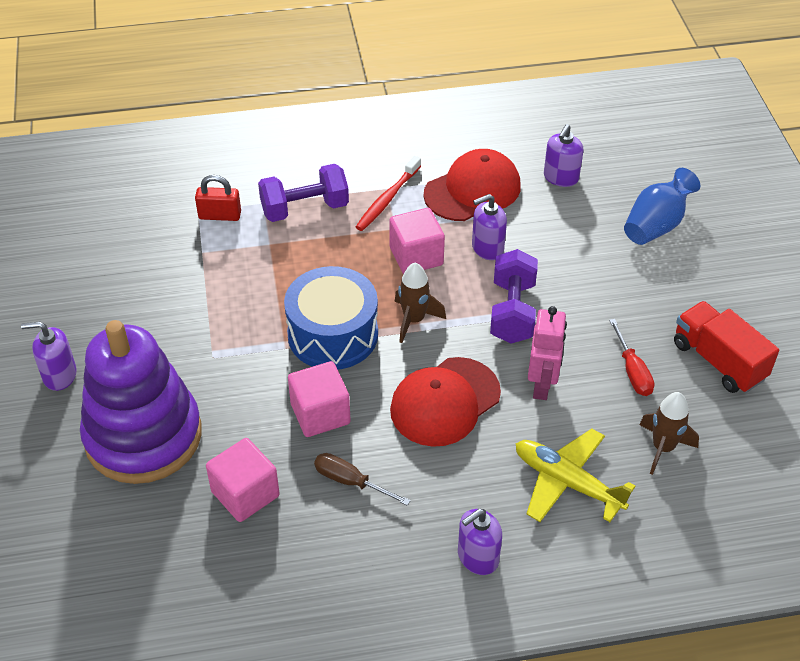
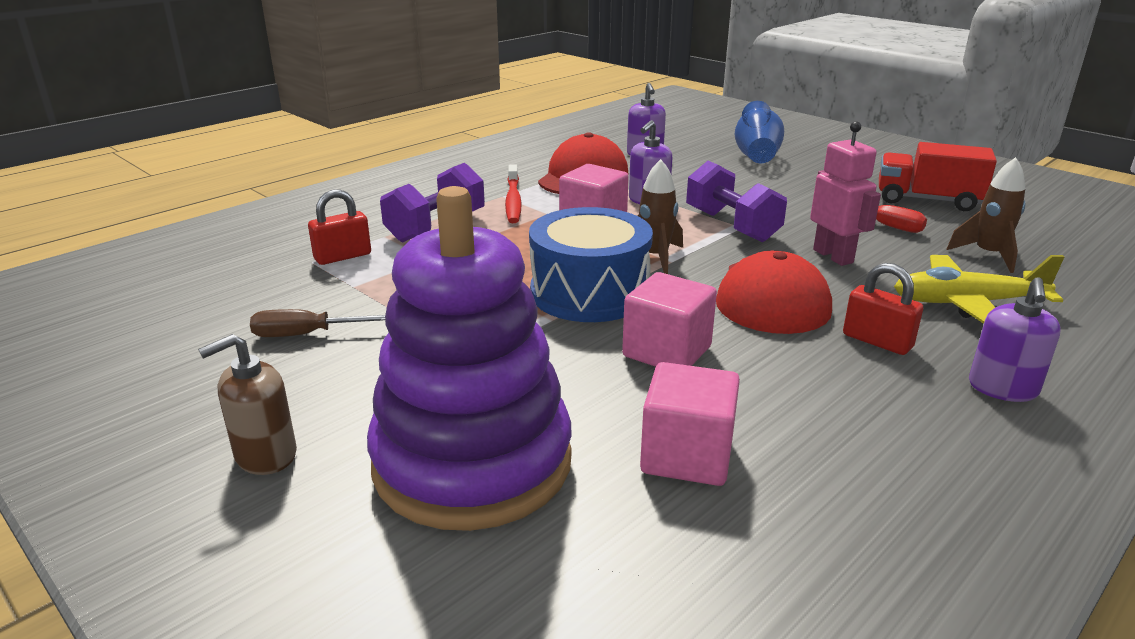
camera: 35 degrees left, 20 degrees down
purple soap dispenser [21,321,77,391] -> brown soap dispenser [198,334,297,475]
brown screwdriver [314,453,411,506] -> brown screwdriver moved to [250,309,385,337]
none -> red padlock [843,263,923,355]

